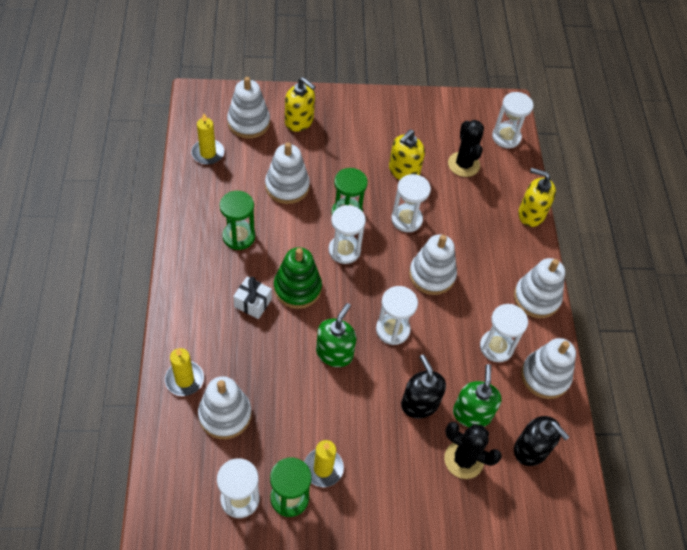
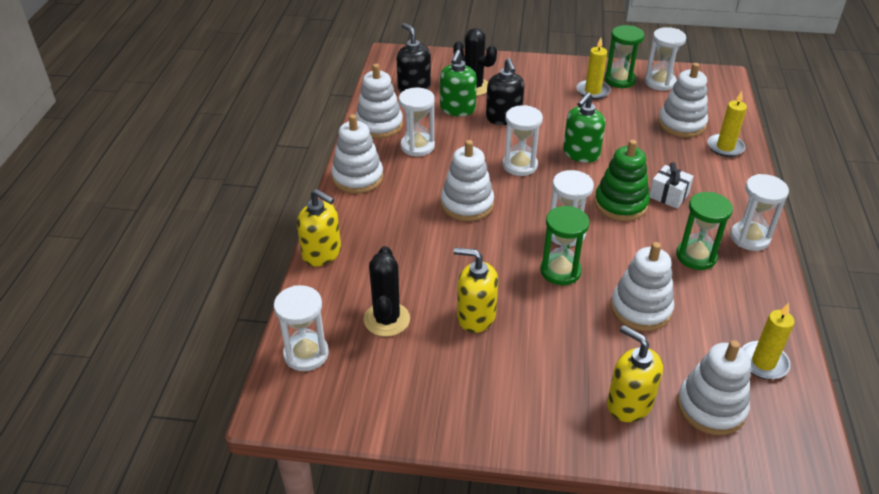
camera: 165 degrees left, 15 degrees down
yellow soap dispenser [389,129,425,180] -> yellow soap dispenser turned 120 degrees counterclockwise [454,248,498,333]
white hourglass [391,174,431,232] -> white hourglass moved to [730,174,789,251]

